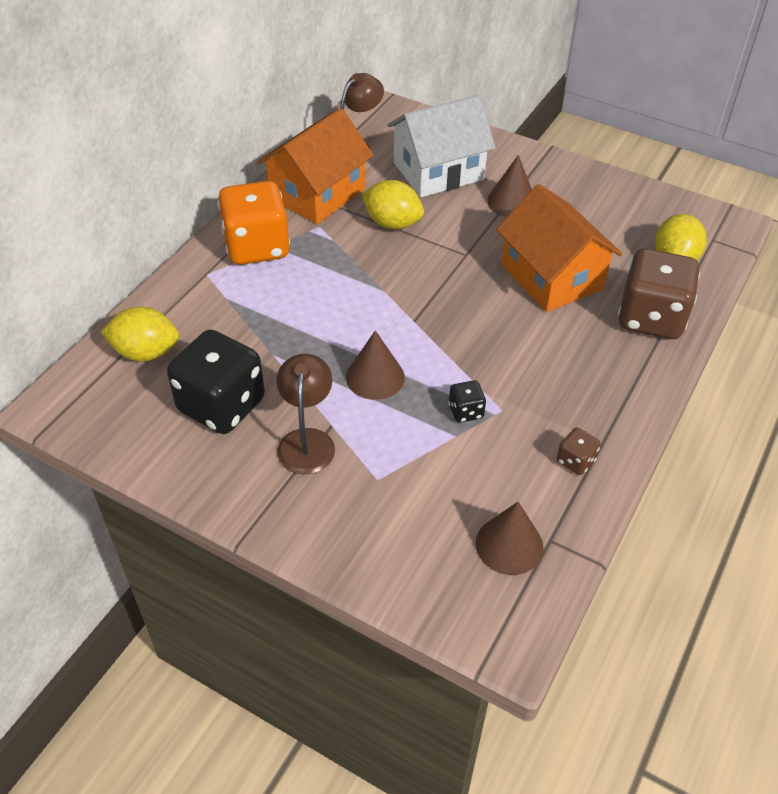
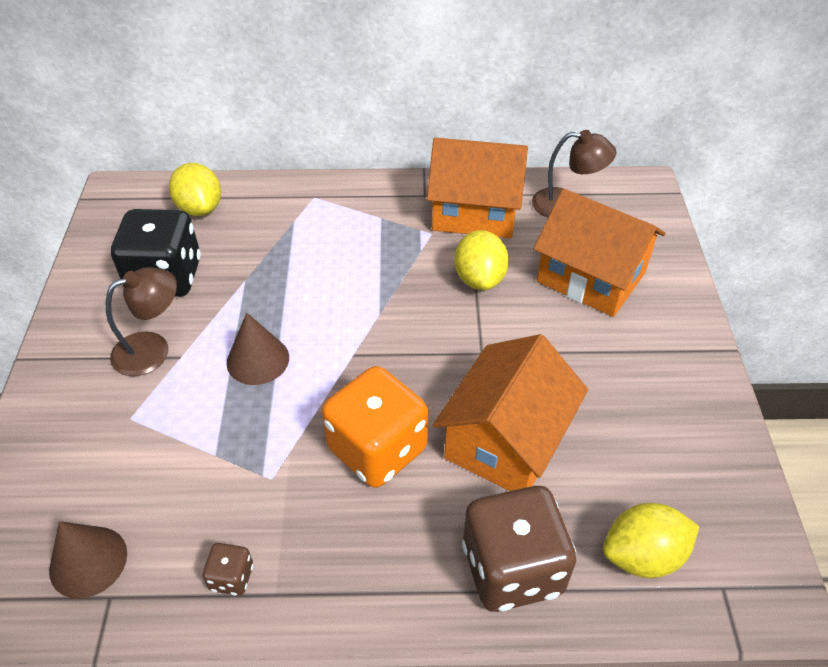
camera: 60 degrees right, 0 degrees up
orange dice [218,181,290,265] -> orange dice moved to [322,366,428,488]
white house [387,95,496,197] -> orange house [533,189,666,317]
black dice [449,380,486,423] -> none
brown cone [487,155,532,217] -> none

